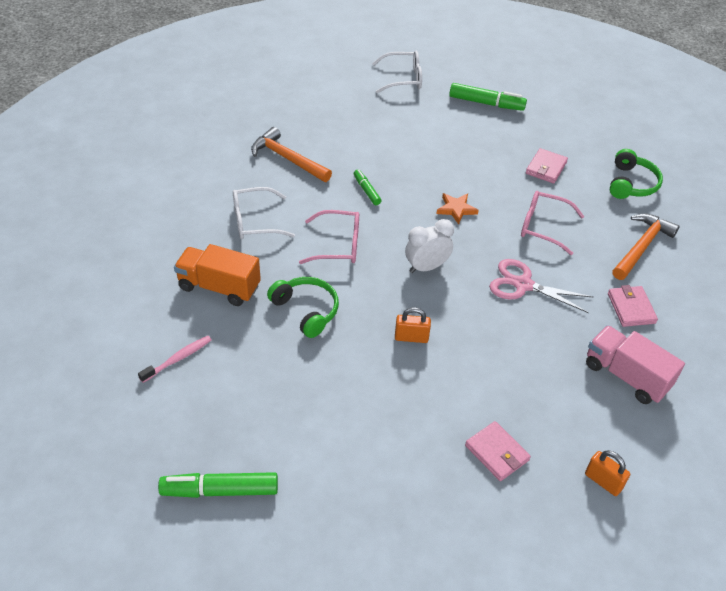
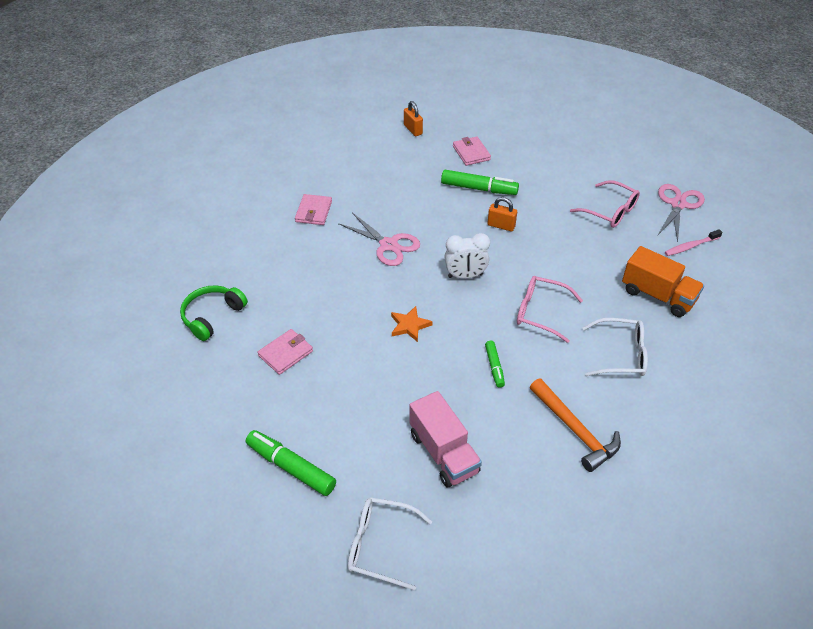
camera: 160 degrees left, 0 degrees up
green marker [158,472,278,498] -> green marker moved to [441,170,519,195]
green headphones [267,277,339,338] -> none
pink glasses [521,191,584,255] -> pink glasses moved to [570,180,640,228]
pink truck [586,325,685,404] -> pink truck moved to [409,391,482,487]
orange hammer [612,214,680,280] -> none
none -> pink scissors [657,184,705,242]

